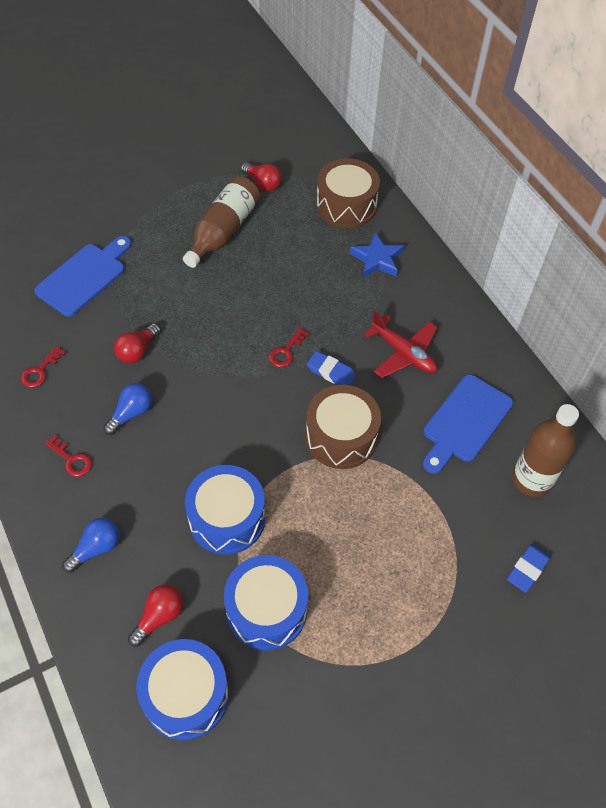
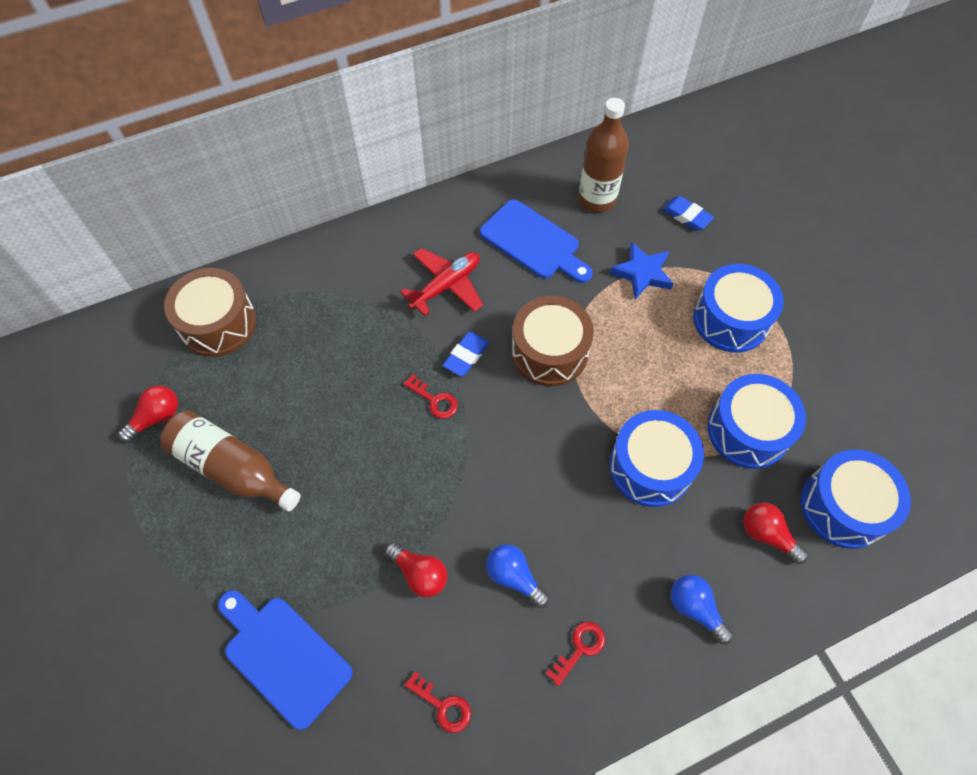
camera: 85 degrees left, 5 degrees up
blue star [350,232,404,278] -> blue star moved to [610,242,673,300]
none -> blue drum [693,264,784,353]

